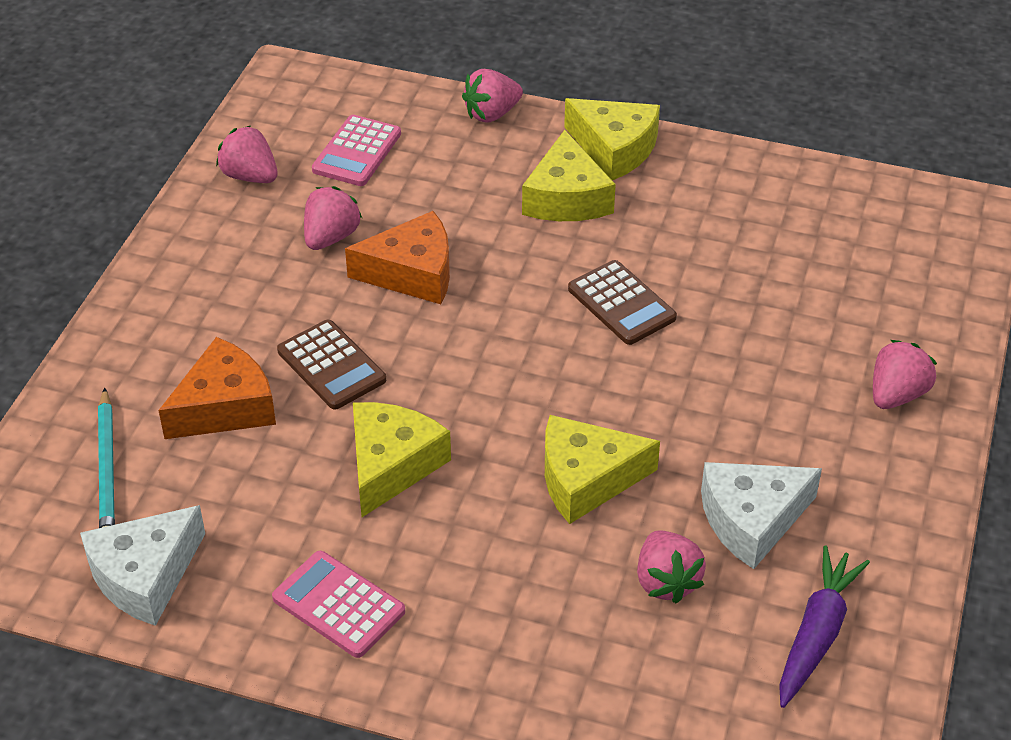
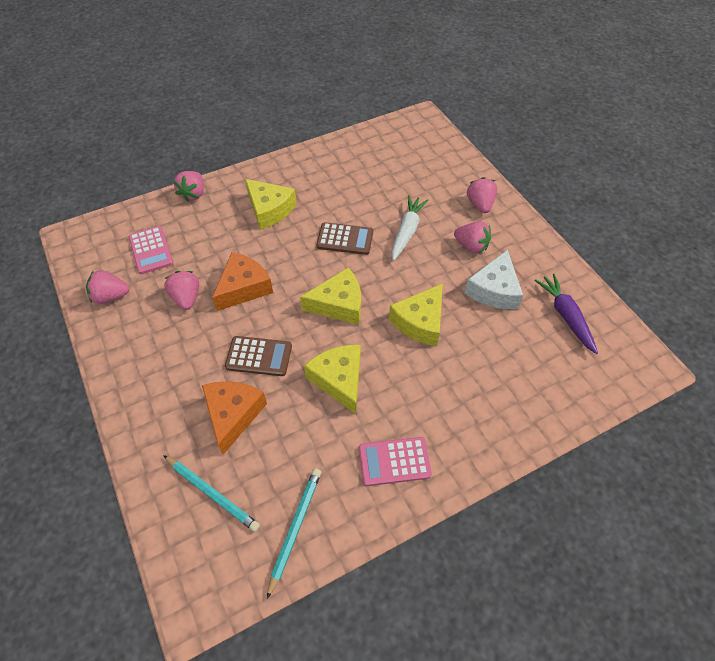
camera: 45 degrees left, 10 degrees up
white cheese [80,505,205,626] -> turquoise pencil [267,468,321,599]
yellow cheese [564,98,660,180] -> yellow cheese moved to [300,268,361,325]
pink strawberry [637,531,706,604] -> pink strawberry moved to [454,221,491,254]
none -> white carrot [392,195,429,261]

